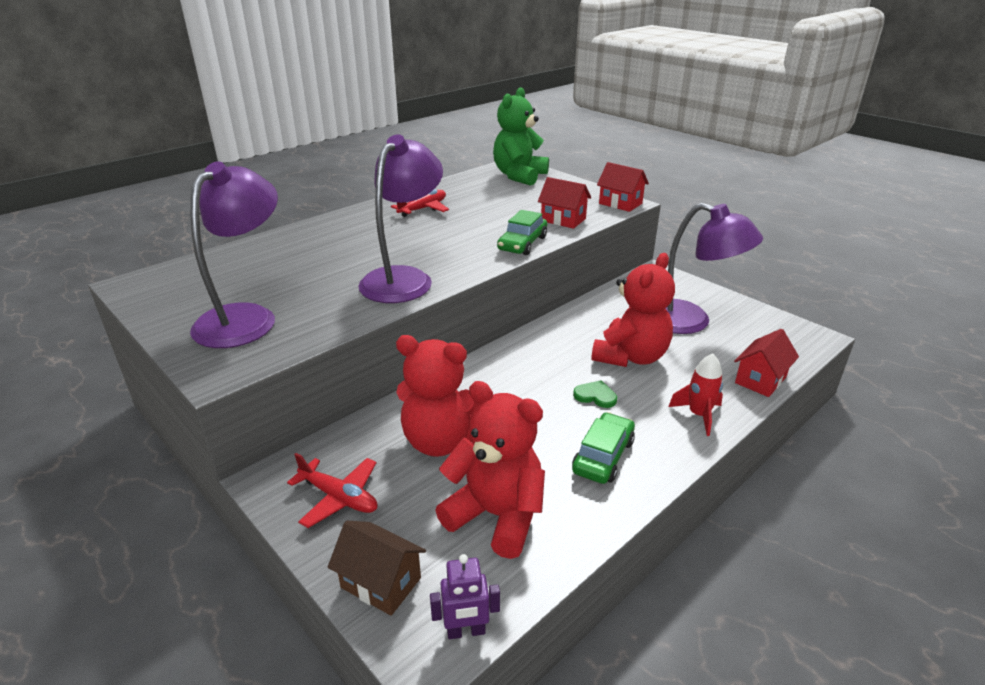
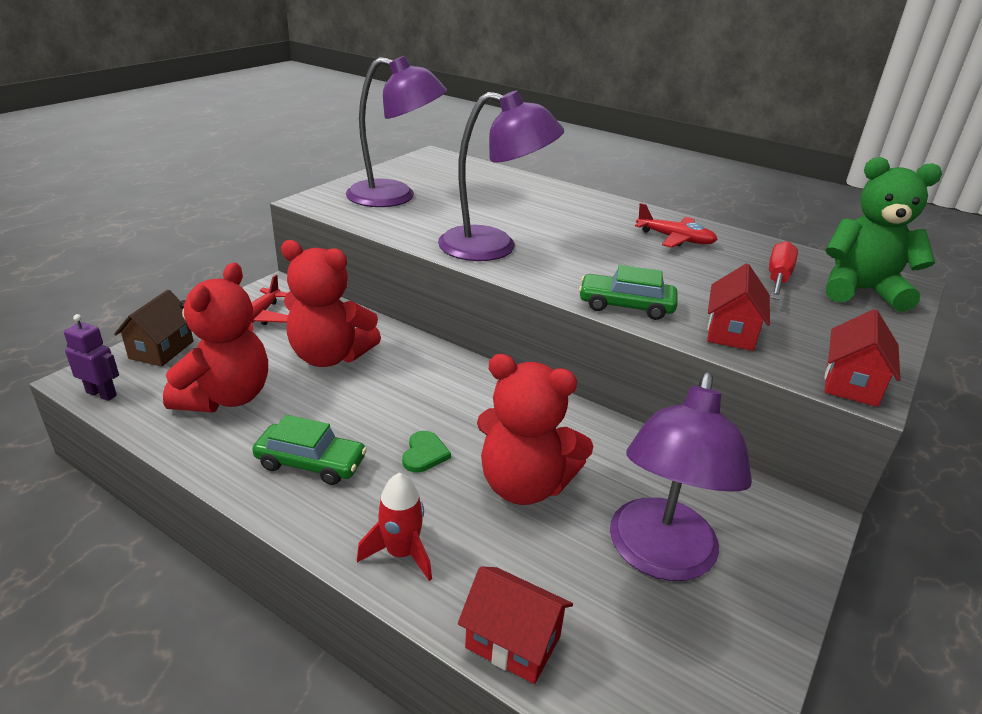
camera: 75 degrees right, 0 degrees up
red teddy bear [396,335,478,457] -> red teddy bear turned 75 degrees counterclockwise [281,240,381,367]
purple robot [430,554,500,639] -> purple robot turned 135 degrees clockwise [64,314,119,401]
none -> red screwdriver [769,241,798,300]

